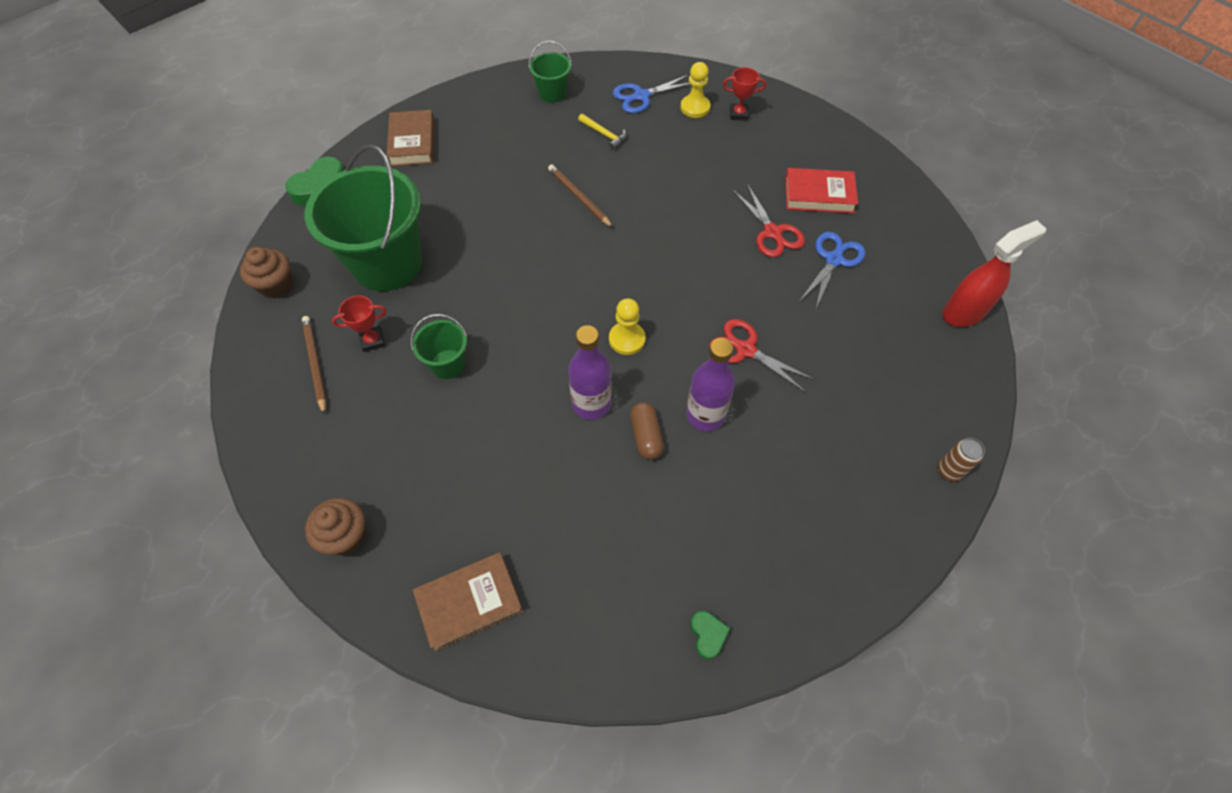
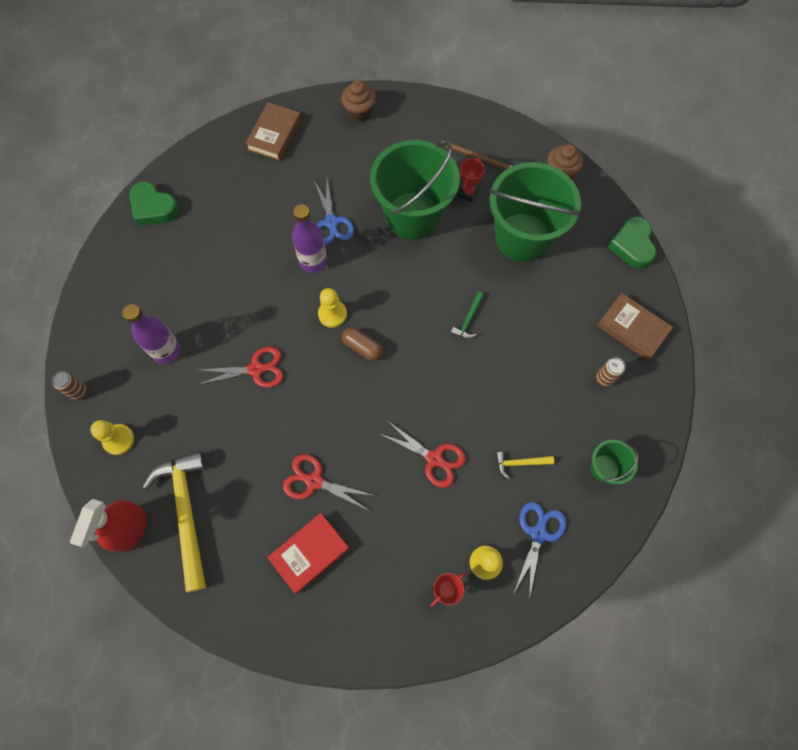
camera: 135 degrees right, 10 degrees up
green bucket [410,314,468,379] -> green bucket [370,140,460,240], size x2.17
brown pencil [548,164,613,228] -> none
brown capsule [630,402,664,460] -> brown capsule moved to [342,327,383,361]
purple bottle [686,338,735,431] -> purple bottle moved to [122,304,181,364]
green heart [690,611,730,659] -> green heart [129,181,179,226], size x1.88
blue scissors [799,232,865,308] -> blue scissors moved to [314,178,354,245]
none -> yellow pawn [90,420,134,455]
none -> yellow hammer [143,451,206,593]
none -> red scissors [378,421,466,488]
none -> green hammer [451,292,484,339]
none -> brown can [596,357,625,387]

